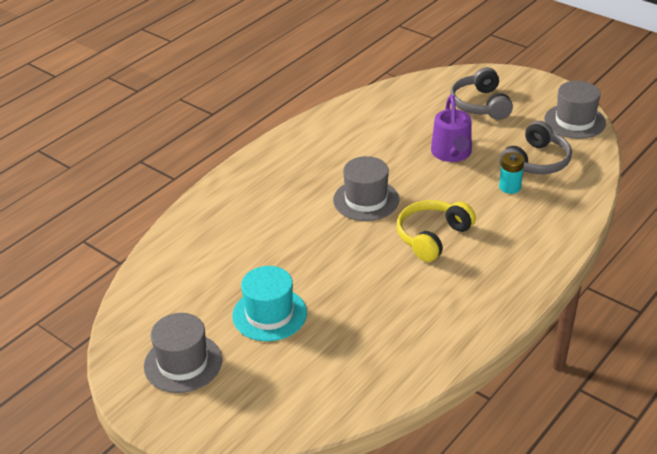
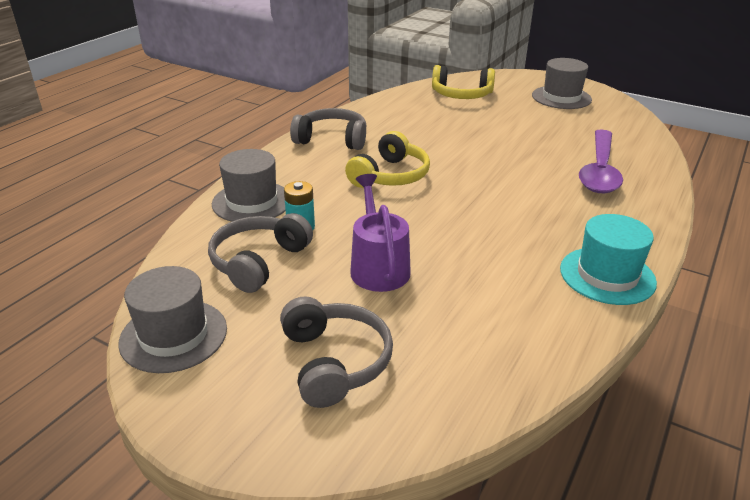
camera: 170 degrees right, 5 degrees down
turquoise hat [232,266,307,341] -> turquoise hat moved to [560,214,657,305]
grey hat [333,156,399,221] -> grey hat moved to [212,149,286,222]
none -> grey headphones [290,108,367,150]
none -> yellow headphones [432,65,495,99]
none -> purple spoon [579,129,623,193]

